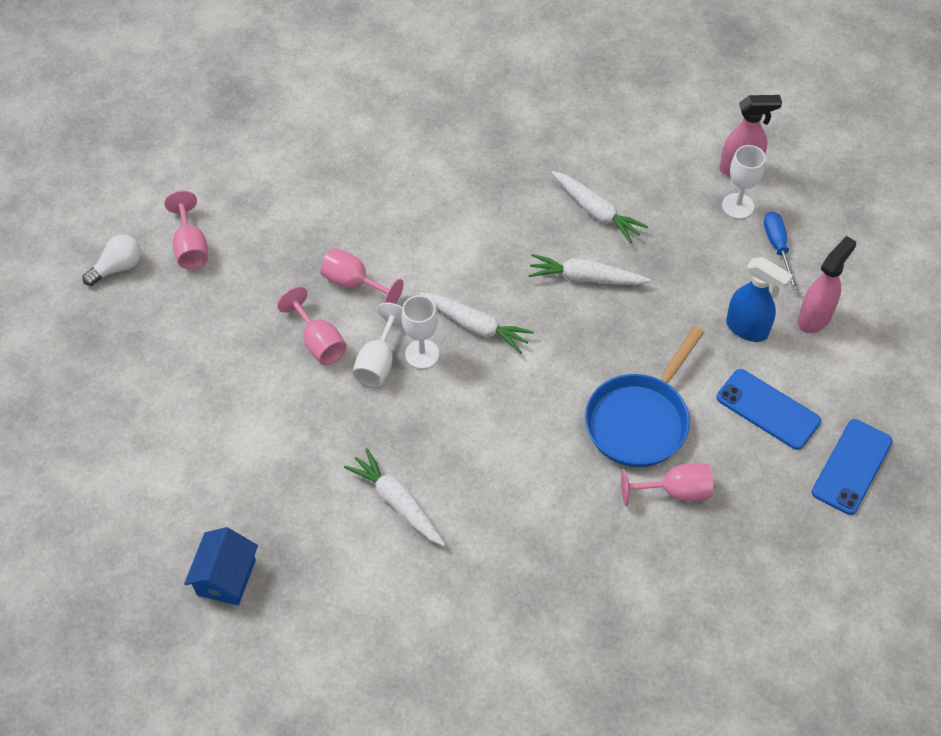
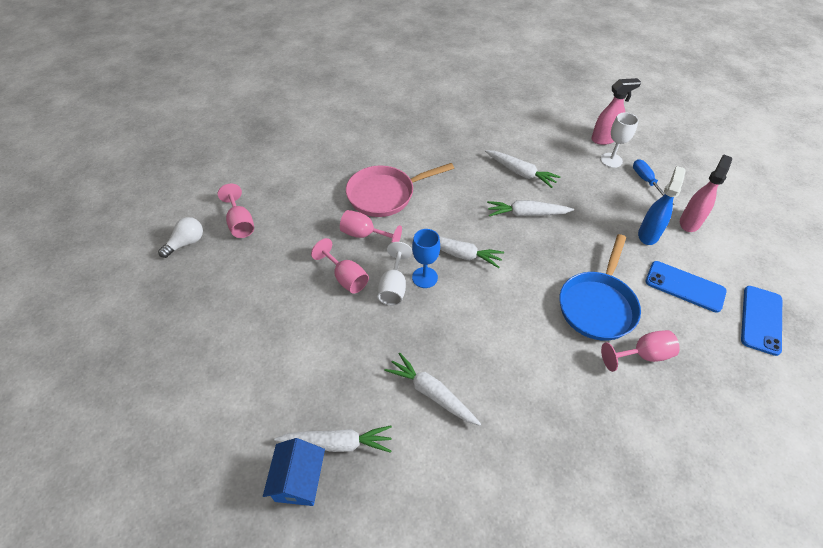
camera: 10 degrees left, 5 degrees down
white goblet [401,295,439,369] -> blue goblet [412,229,440,288]
blue spray bottle [726,257,793,342] -> blue spray bottle turned 90 degrees counterclockwise [638,166,686,245]
none -> white carrot [274,425,392,453]
none -> pink pan [346,163,454,217]

